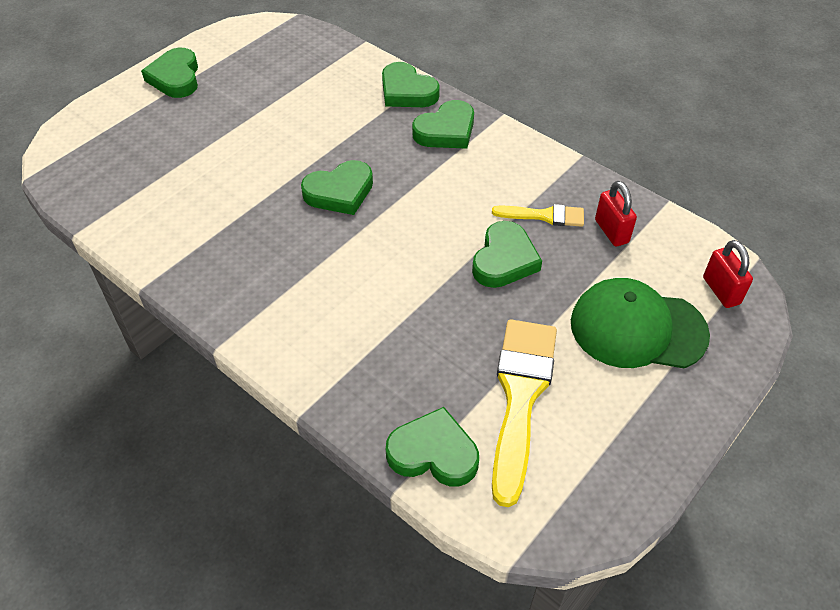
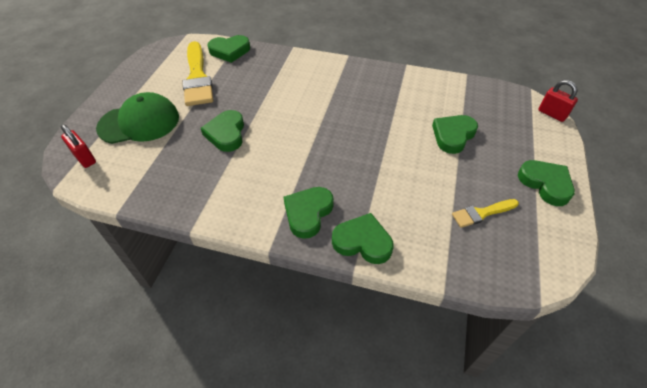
camera: 155 degrees right, 0 degrees up
green heart [301,160,373,215] -> green heart moved to [432,115,478,154]
yellow brush [492,204,584,227] -> yellow brush moved to [452,199,519,228]
red padlock [595,181,637,247] -> red padlock moved to [538,80,578,122]

